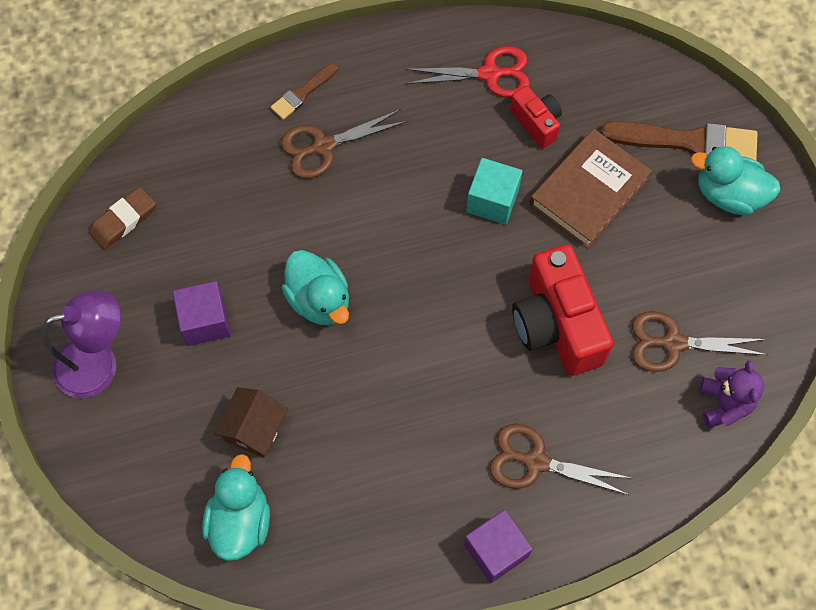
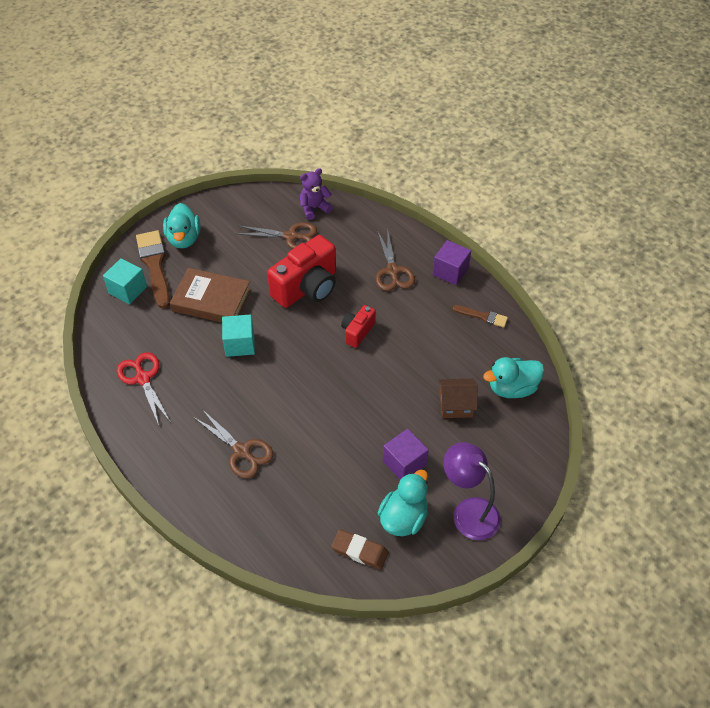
camera: 115 degrees left, 15 degrees down
brown brush [271,63,337,120] -> brown brush moved to [452,305,508,328]
turquoise duck [282,250,349,325] -> turquoise duck moved to [378,470,428,536]
red camera [510,86,562,148] -> red camera moved to [341,305,376,348]
brown scissors [632,311,768,372] -> brown scissors turned 60 degrees counterclockwise [237,222,317,249]
none -> turquoise cube [103,258,147,304]

